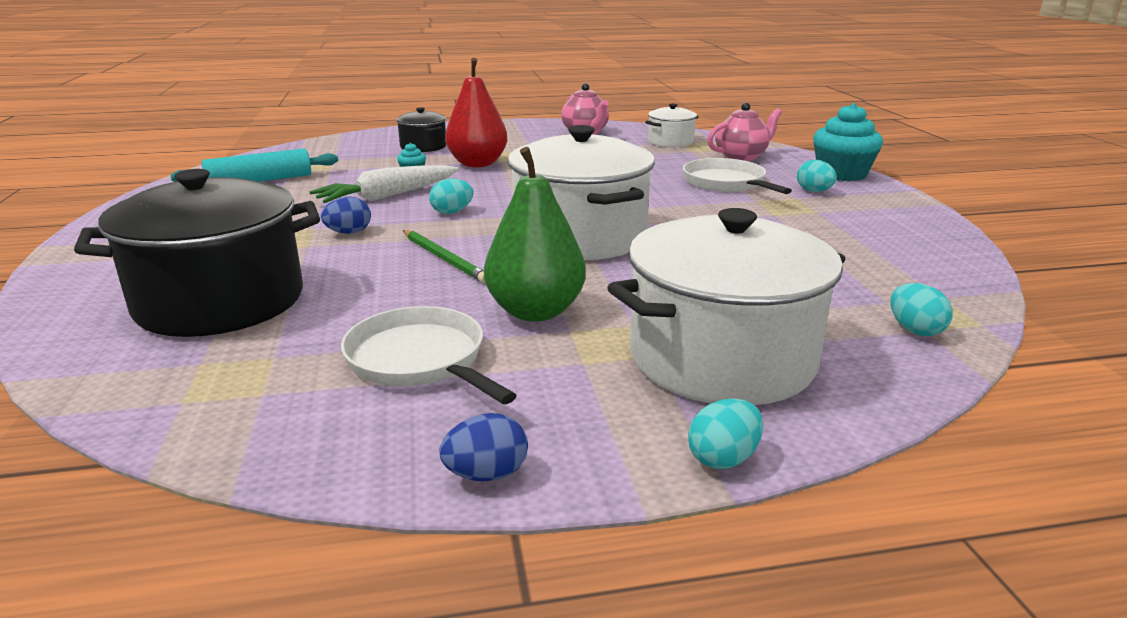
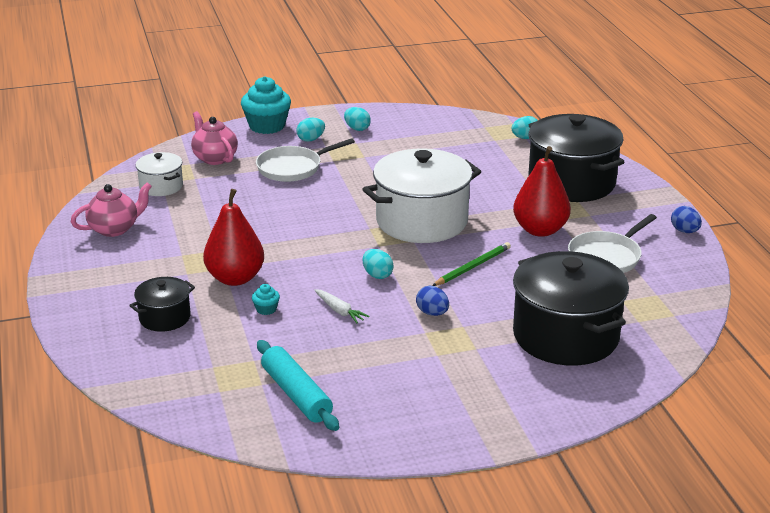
camera: 95 degrees left, 5 degrees up
white carrot [309,165,459,203] -> white carrot [314,289,370,323], size x0.53
green pear [484,147,586,322] -> red pear [513,146,571,237]
white pot [607,208,845,405] -> black pot [528,114,624,202]
turquoise egg [688,398,763,469] -> turquoise egg moved to [344,107,371,131]

